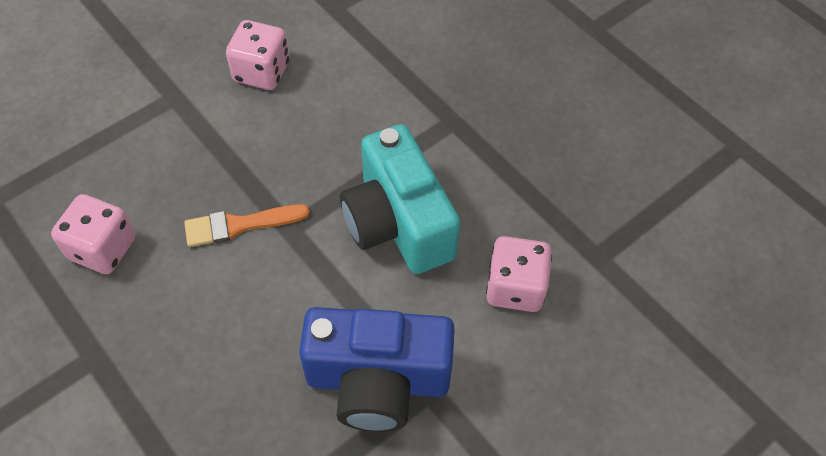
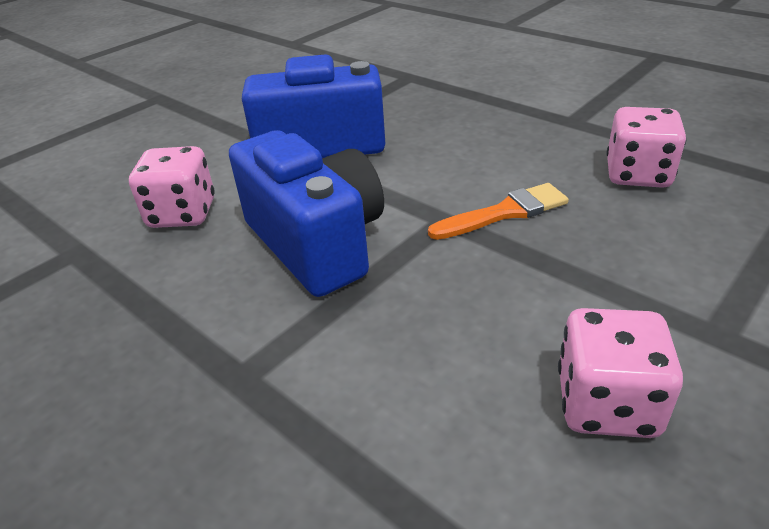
camera: 175 degrees right, 20 degrees down
turquoise camera [340,124,460,274] -> blue camera [229,130,384,297]

